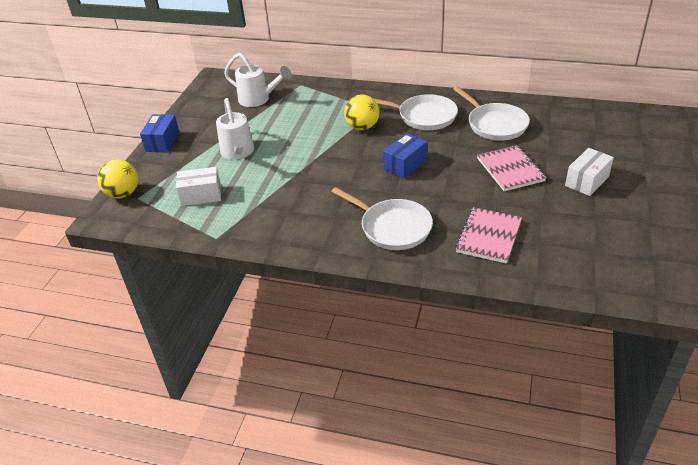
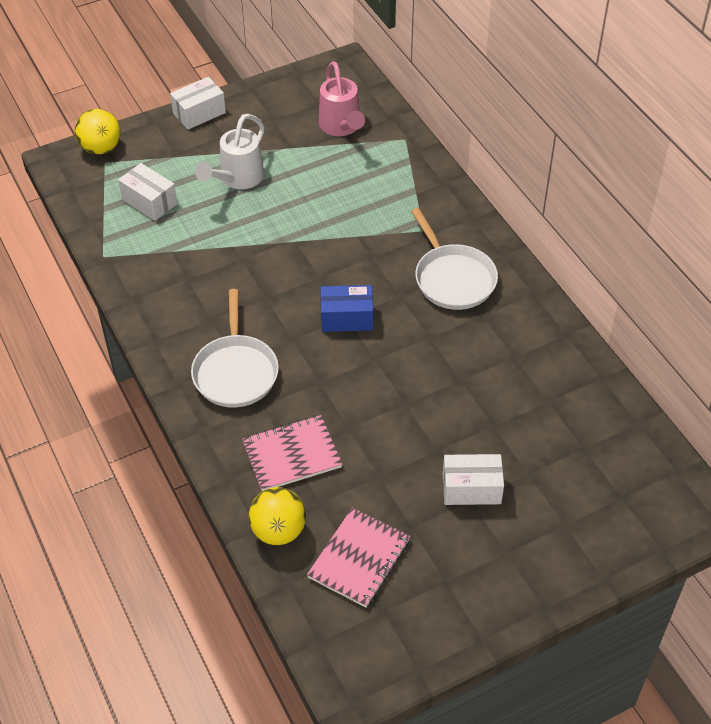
camera: 45 degrees right, 10 degrees up
blue box [140,114,179,153] -> white box [170,77,226,130]
white watering can [224,53,292,107] -> pink watering can [319,61,365,136]
yellow ball [344,94,380,130] -> yellow ball moved to [248,487,306,545]
white pan [453,86,530,141] -> none
pink notebook [477,145,546,191] -> pink notebook moved to [307,508,410,608]

